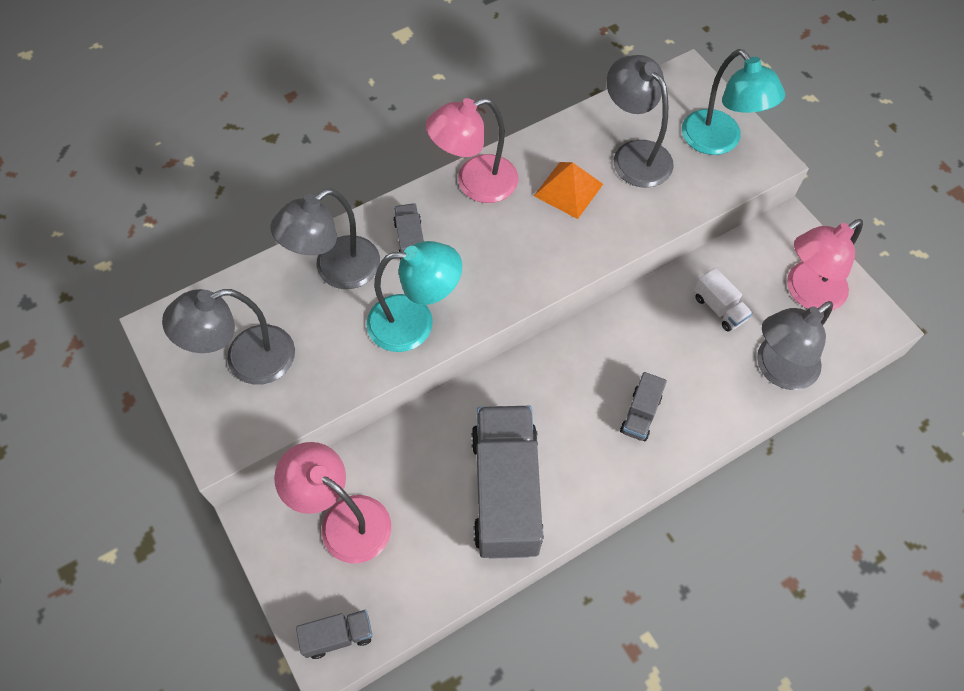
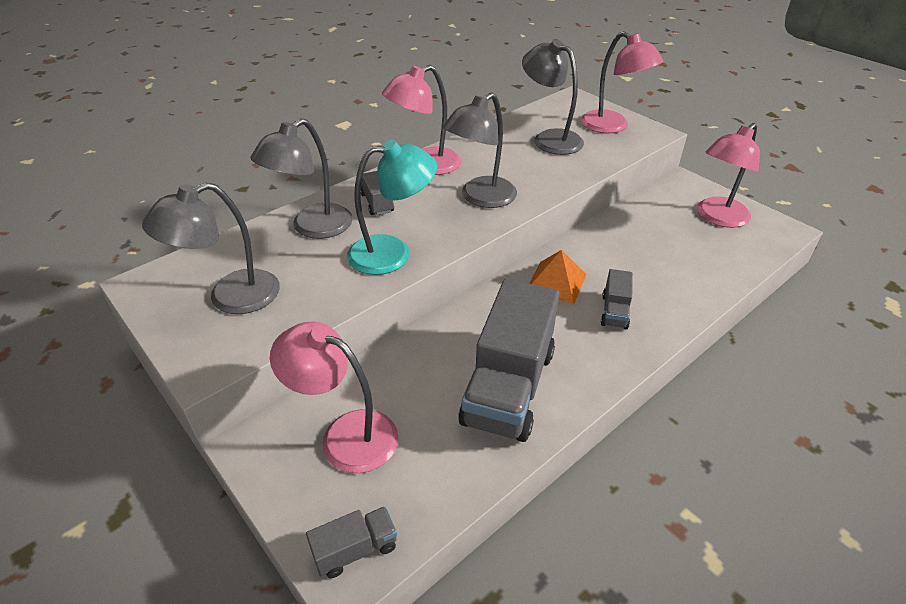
camera: 10 degrees left, 20 degrees down
grey truck [471,406,544,559] -> grey truck turned 150 degrees counterclockwise [458,279,560,442]
orange pyramid [534,162,603,219] -> orange pyramid moved to [529,250,587,304]
turquoise lamp [682,49,785,155] -> pink lamp [581,31,663,133]
white truck [694,268,753,331] -> none
grey lamp [757,301,833,390] -> grey lamp moved to [443,92,517,208]

